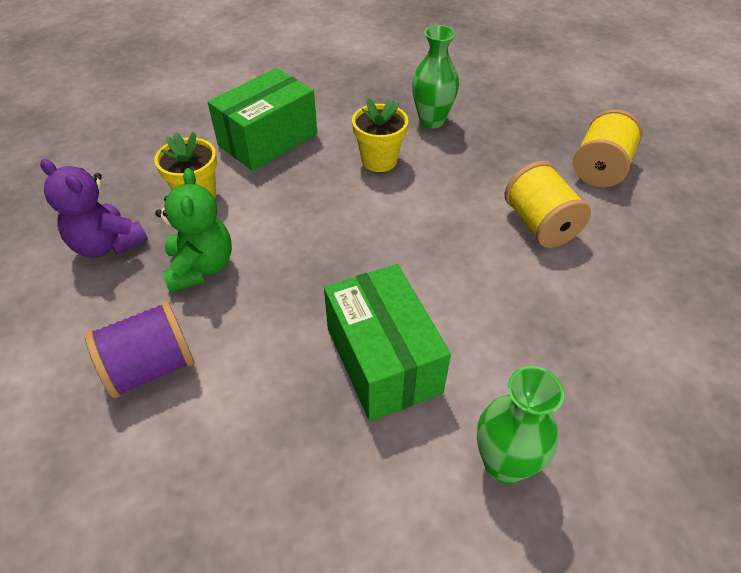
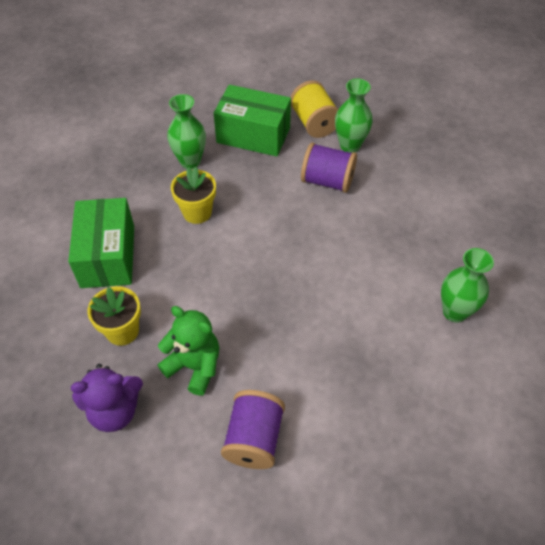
camera: 50 degrees left, 5 degrees up
green box [324,264,451,421] -> green box moved to [214,85,291,156]
yellow spool [504,161,591,248] -> purple spool [301,142,357,193]
none -> green vase [335,79,373,153]

